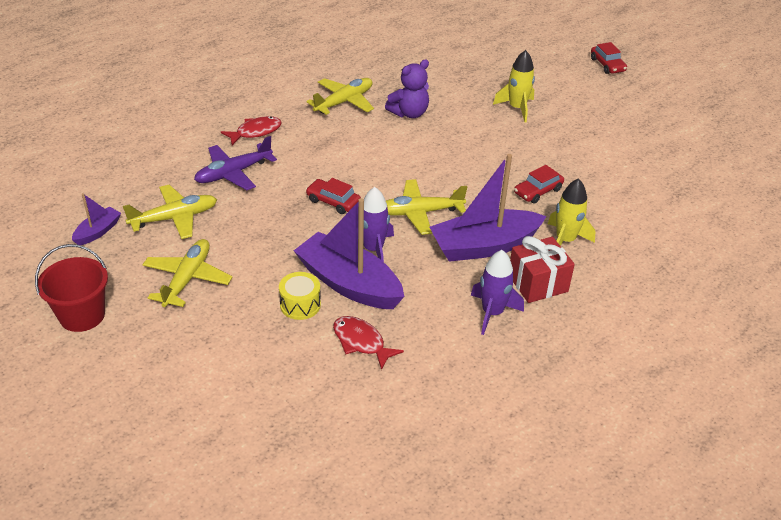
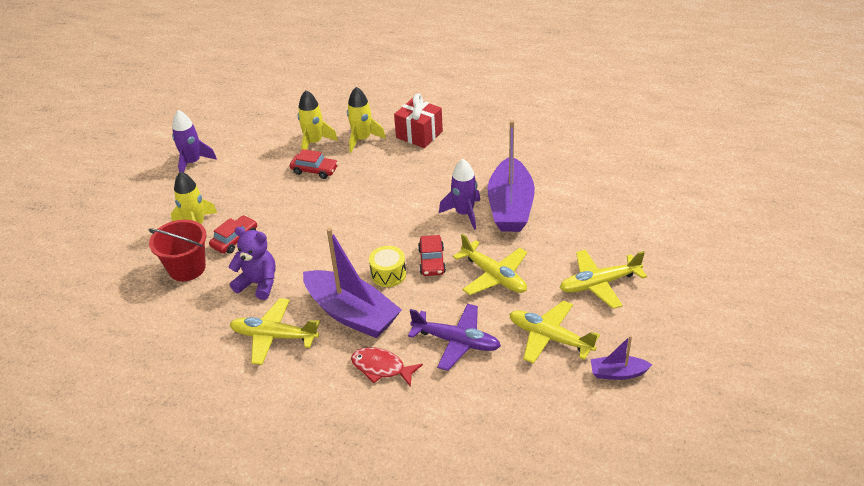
camera: 120 degrees left, 0 degrees up
red bucket [35,244,108,332] -> red bucket moved to [148,220,206,281]
yellow drum [279,272,321,320] -> yellow drum moved to [369,246,406,287]
red fish [333,316,404,370] -> none
yellow plane [386,179,467,235] -> yellow plane moved to [453,234,527,295]
purple boat [430,154,546,262] -> purple boat moved to [303,228,402,338]
purple rocket [471,250,524,335] -> purple rocket moved to [172,110,217,173]
red car [591,42,627,74] -> red car moved to [209,215,257,254]
none -> yellow rocket [298,90,338,150]

